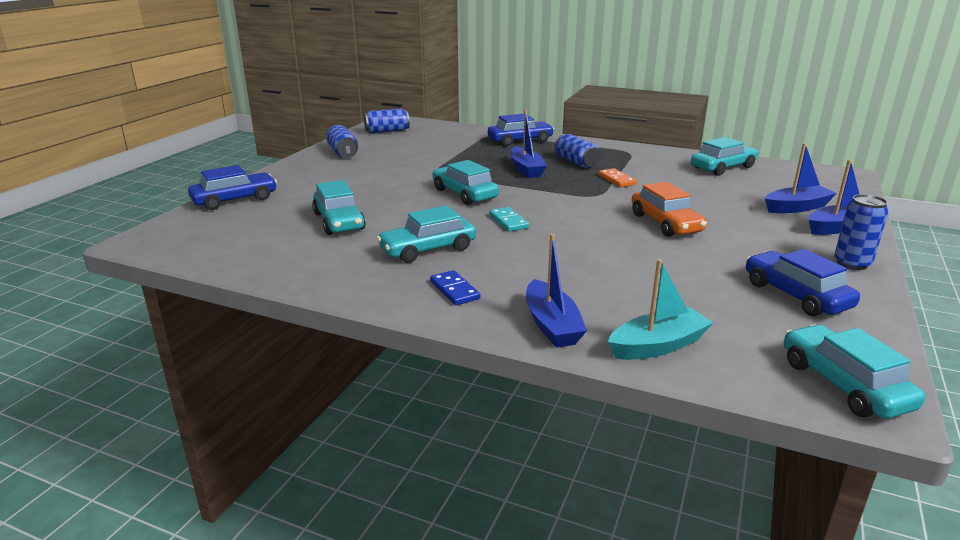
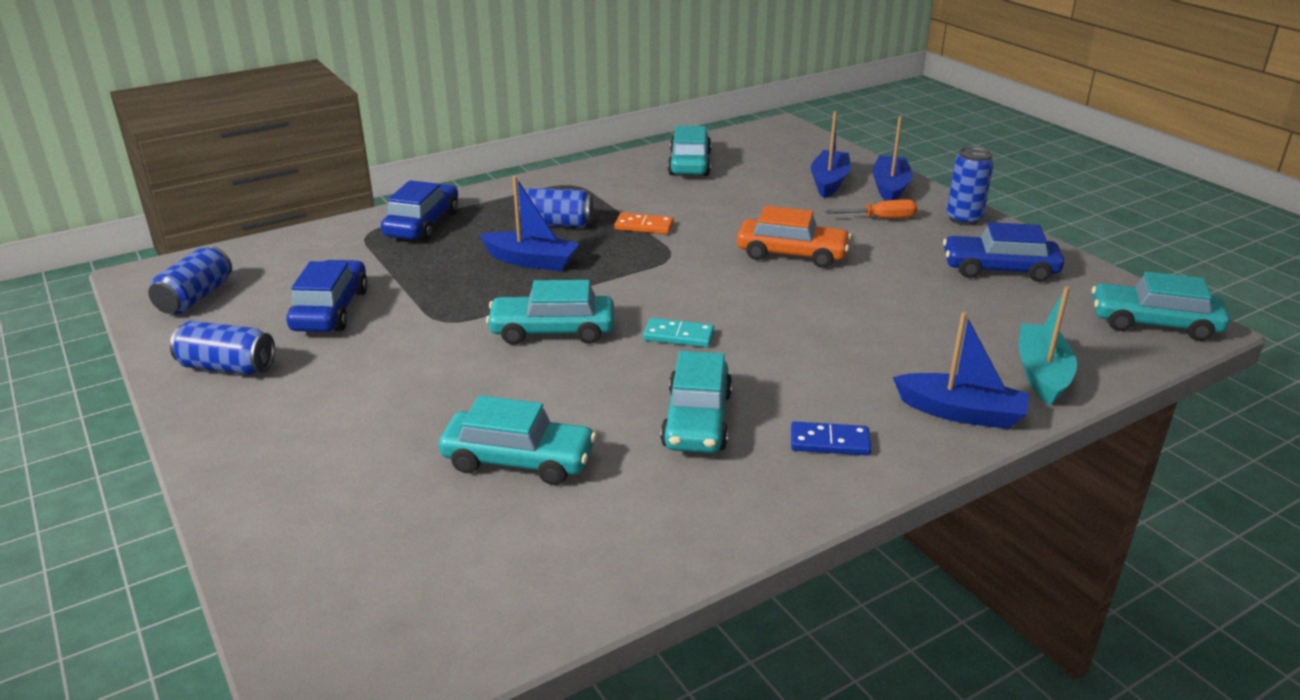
camera: 55 degrees left, 5 degrees up
blue car [188,165,277,210] -> blue car moved to [286,260,368,332]
none -> orange screwdriver [825,199,917,218]

